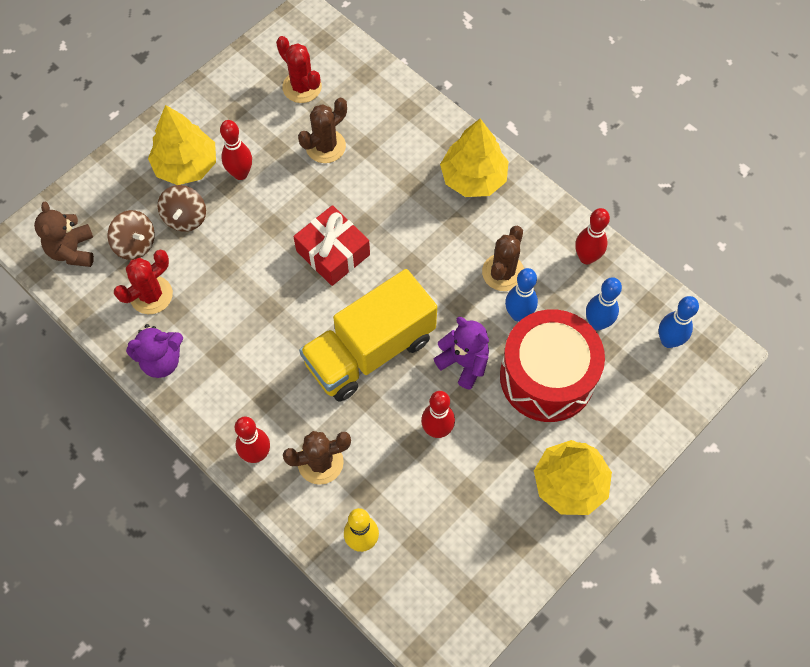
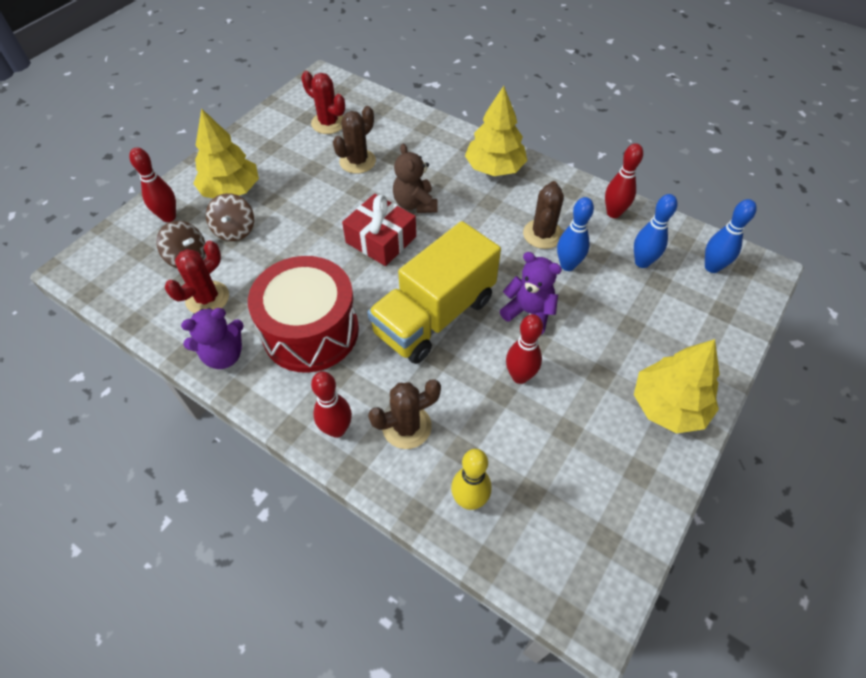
camera: 10 degrees left, 10 degrees down
brown teddy bear [34,202,94,267] -> brown teddy bear moved to [393,144,438,213]
red bowling pin [220,120,252,180] -> red bowling pin moved to [129,147,176,222]
red drum [500,309,605,422] -> red drum moved to [248,256,359,373]

